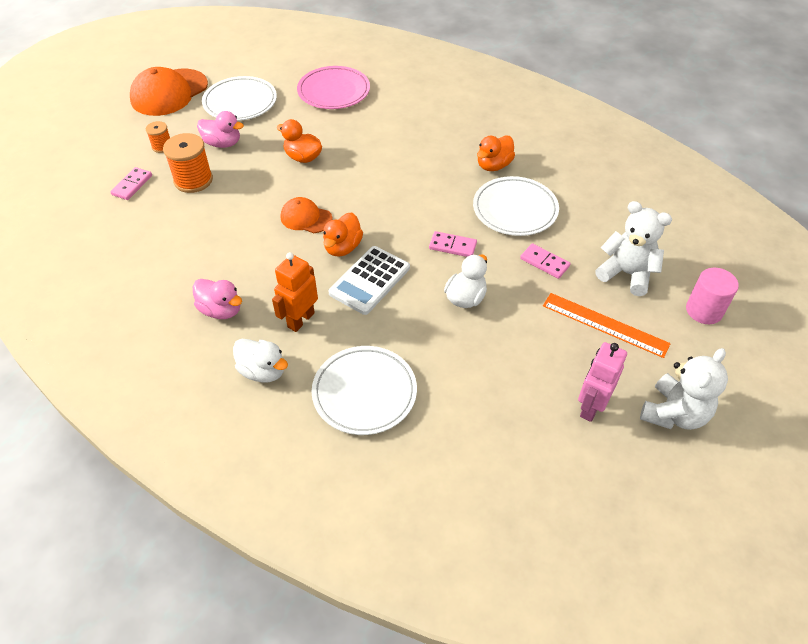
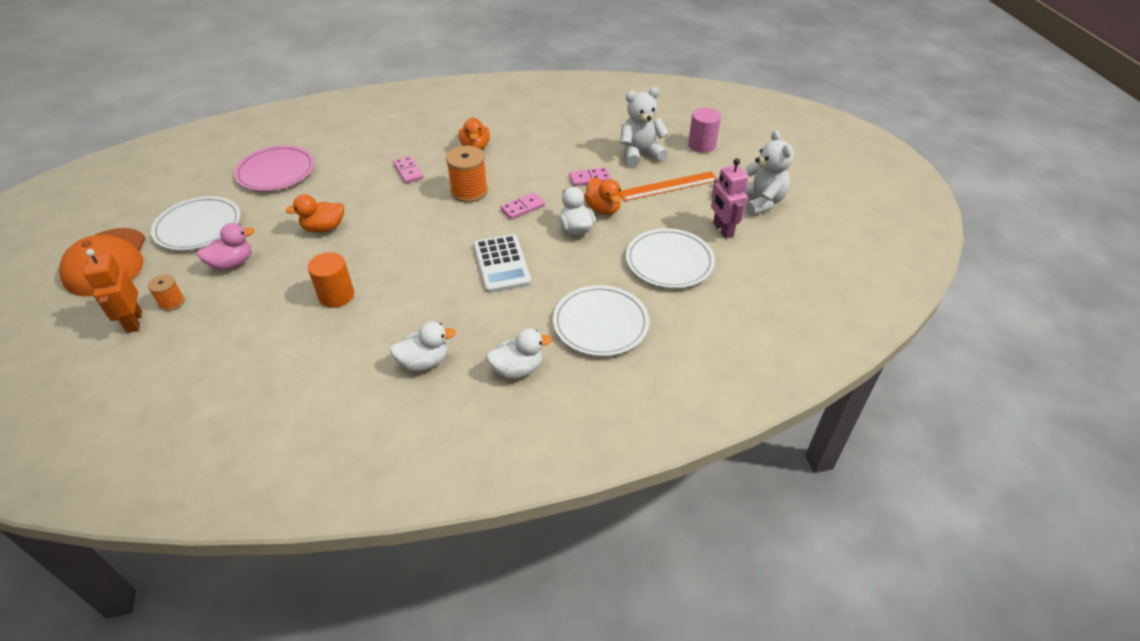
camera: 50 degrees left, 5 degrees down
pink domino [110,167,152,200] -> pink domino moved to [393,156,423,183]
orange spool [163,133,213,193] -> orange spool moved to [446,146,488,203]
pink duck [193,279,242,319] -> white duck [390,322,456,371]
orange robot [272,252,318,332] -> orange robot moved to [83,249,142,333]
orange cap [281,197,333,233] -> none
orange duck [323,212,363,257] -> orange duck moved to [584,178,622,215]
white plate [473,176,559,236] -> white plate moved to [626,228,715,288]
none -> orange cylinder [308,252,354,308]

